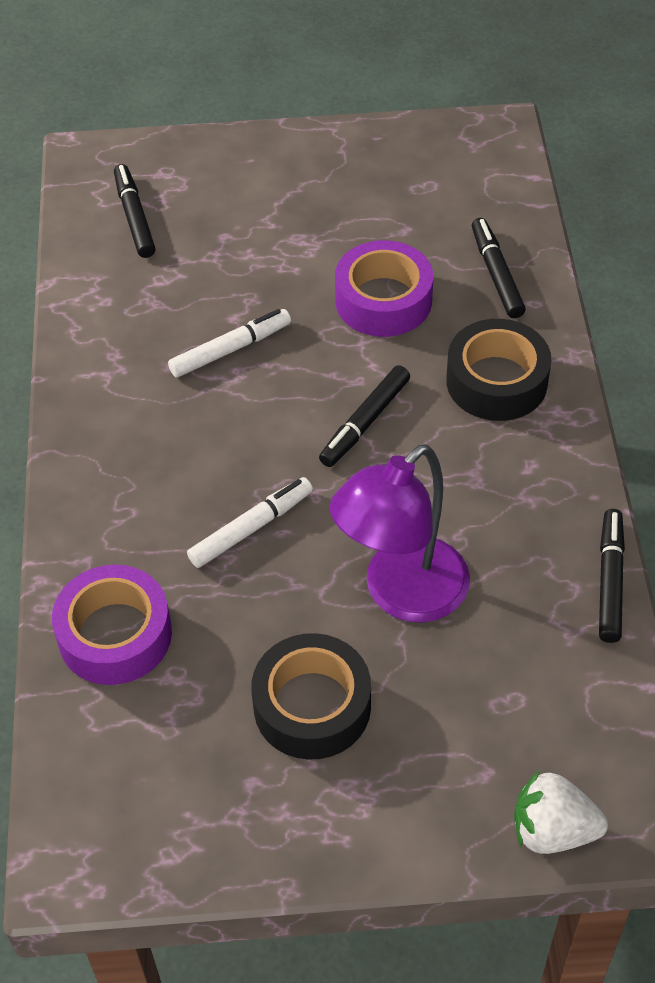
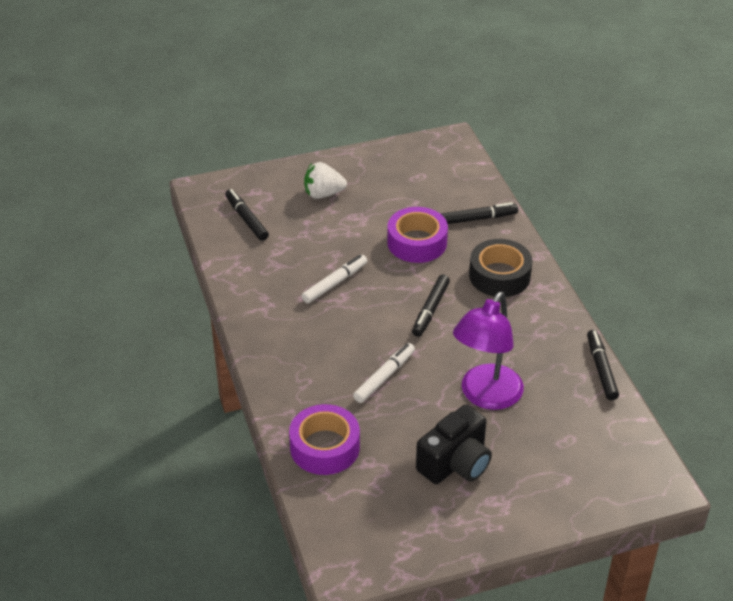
camera: 15 degrees left, 10 degrees down
black tape [251,633,371,760] -> black camera [416,405,492,484]
black marker [472,218,526,318] -> black marker turned 105 degrees clockwise [441,202,518,224]
white strawberry [514,771,608,854] -> white strawberry moved to [304,162,347,199]

